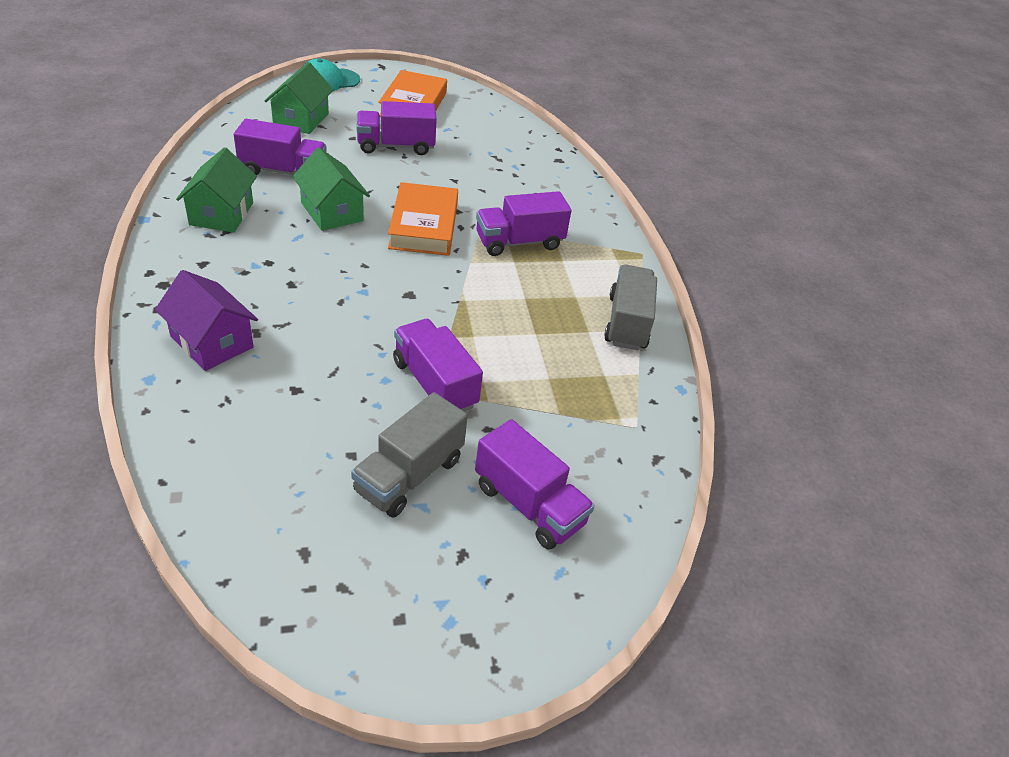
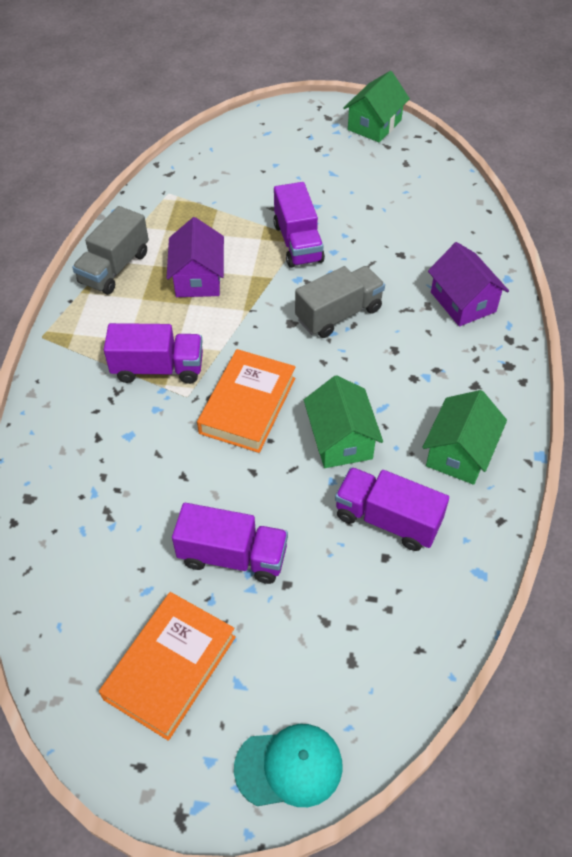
camera: 155 degrees left, 10 degrees up
green house [265,62,333,134] -> green house moved to [344,71,410,142]
grey truck [351,392,468,518] -> grey truck moved to [295,266,385,338]
purple truck [475,419,595,550] -> none
none -> purple house [167,217,224,297]

